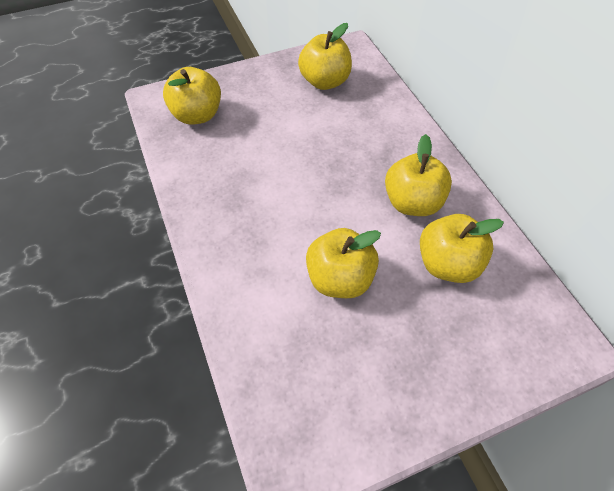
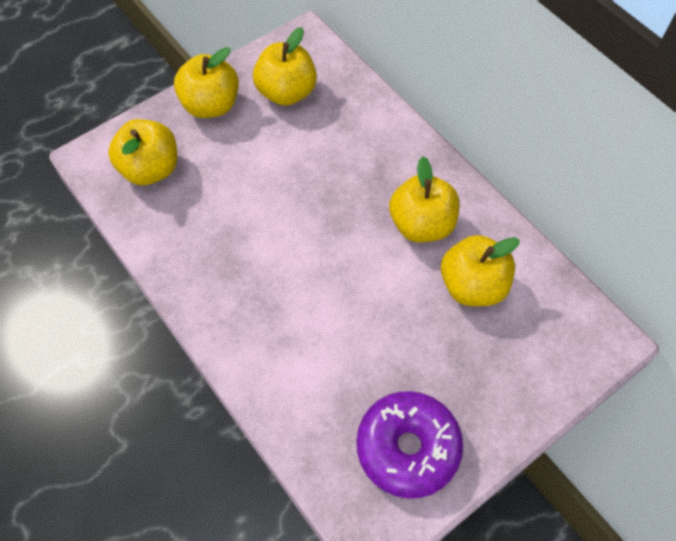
camera: 15 degrees left, 5 degrees up
yellow apple [306,228,381,298] -> yellow apple moved to [174,47,239,118]
none -> purple donut [357,391,463,499]

